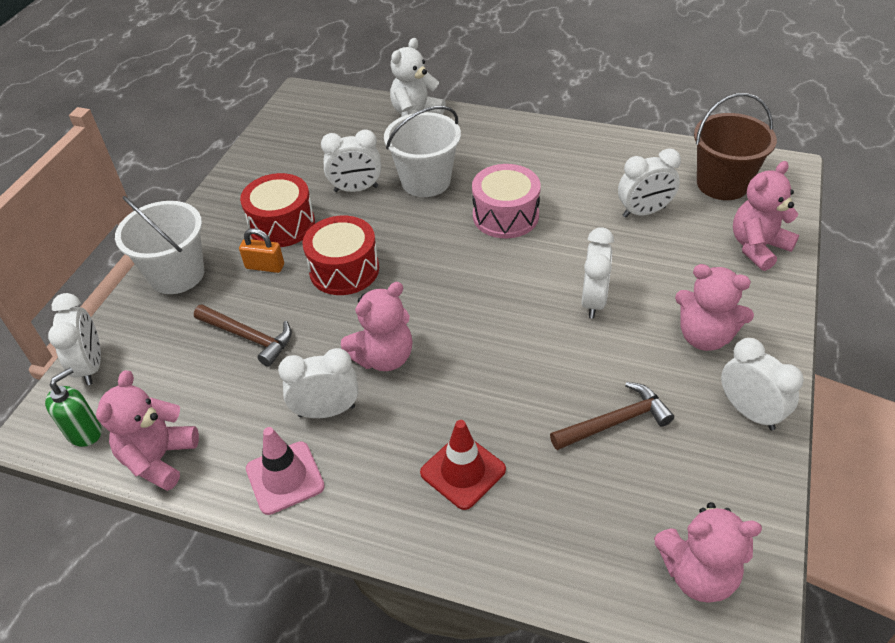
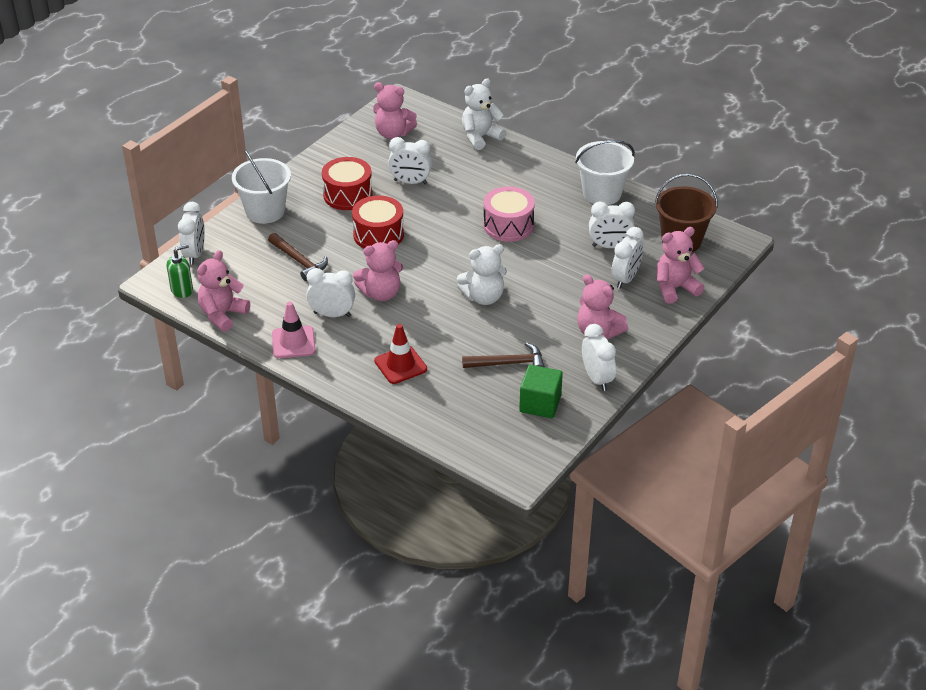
camera: 15 degrees right, 5 degrees down
orange padlock [239,228,284,273] -> none
white bucket [384,106,461,197] -> white bucket moved to [575,140,635,205]
white clock [581,227,614,318] -> white clock moved to [611,227,644,289]
pink teddy bear [654,502,762,603] -> pink teddy bear moved to [373,82,417,139]
none -> white teddy bear [457,244,507,305]
none -> green cube [519,365,563,418]

